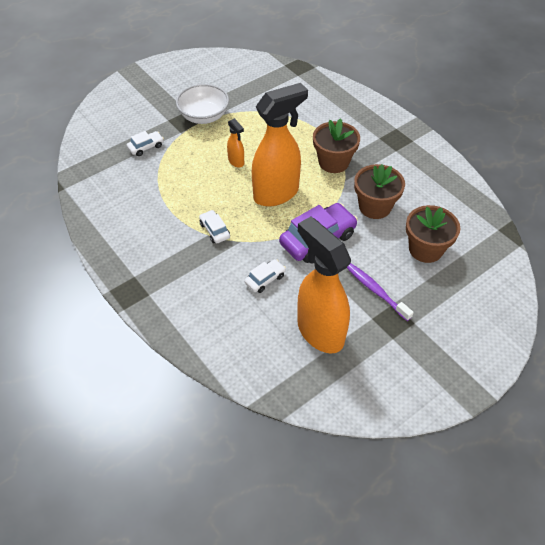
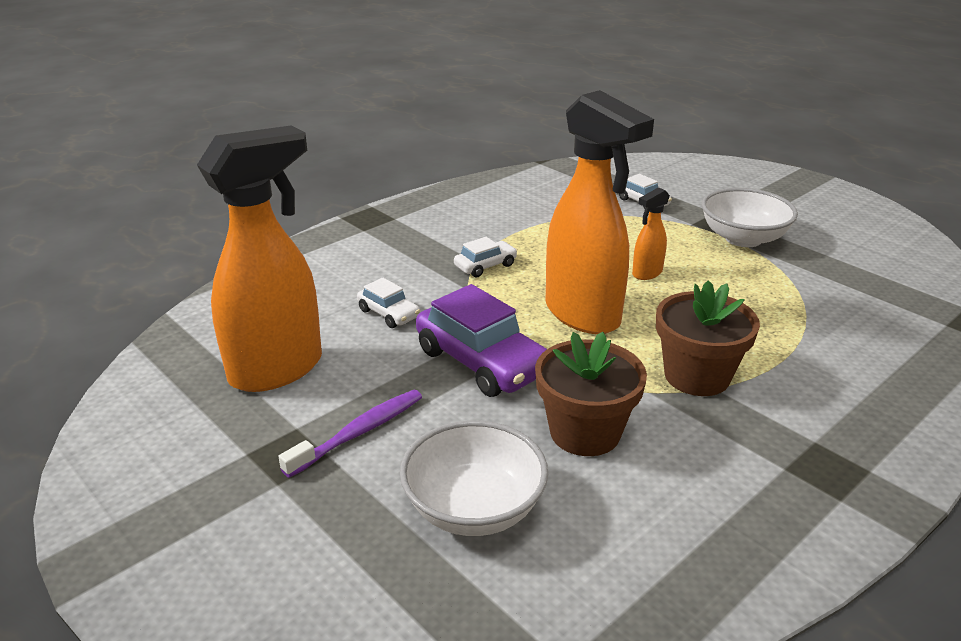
camera: 85 degrees right, 20 degrees down
brown flower pot [406,205,461,263] -> white bowl [400,420,548,536]

